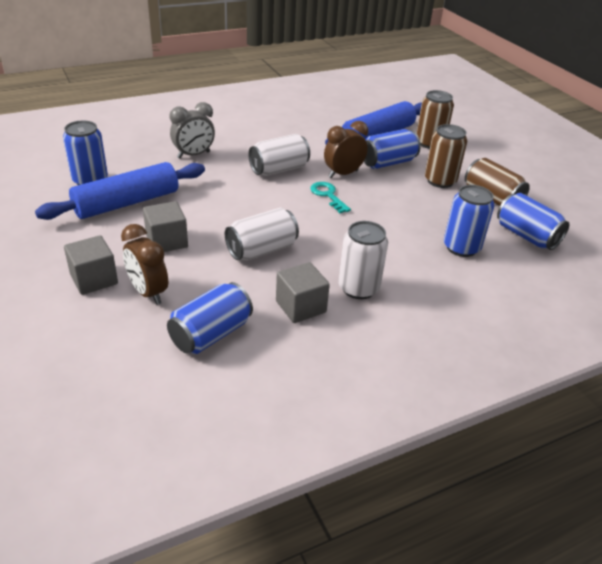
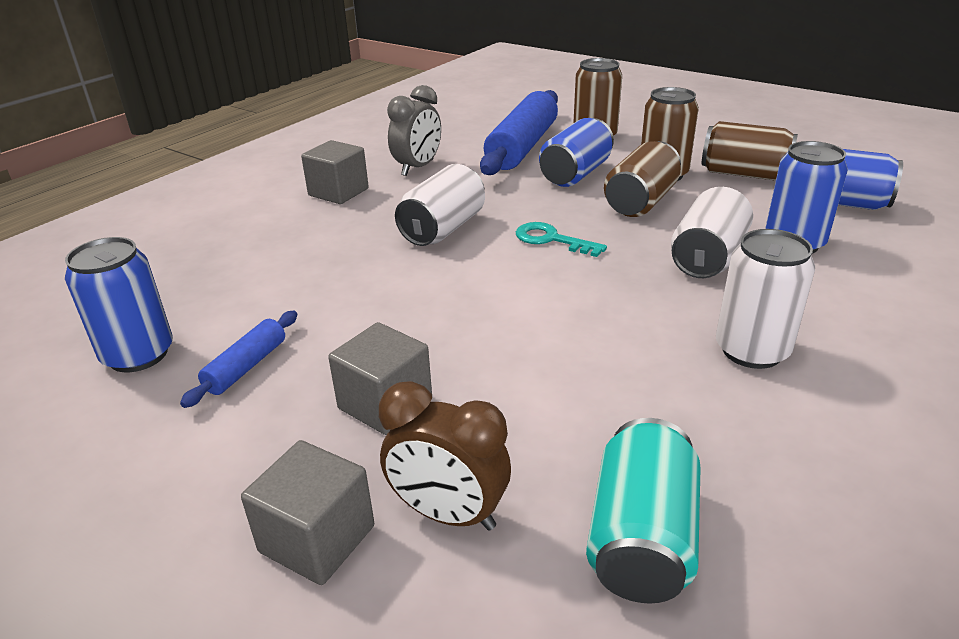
camera: 25 degrees left, 5 degrees down
blue rolling pin [35,162,205,220] -> blue rolling pin [180,311,298,408], size x0.47
blue can [167,282,253,354] -> turquoise can [586,418,701,603]
grey clock [170,102,215,158] -> grey clock moved to [387,85,441,176]
white can [225,208,299,260] -> white can moved to [671,187,753,278]
grey cube [276,262,330,323] -> grey cube moved to [301,140,369,204]
brown clock [324,121,368,178] -> none
none -> brown can [604,141,681,217]

